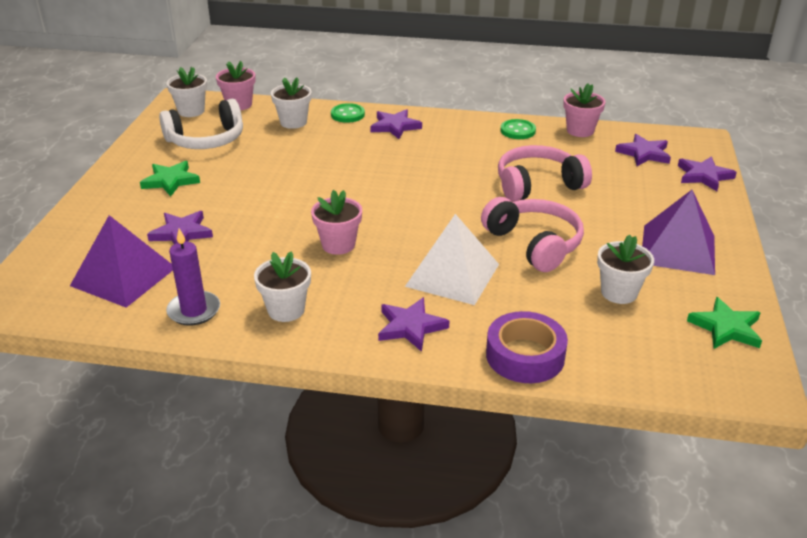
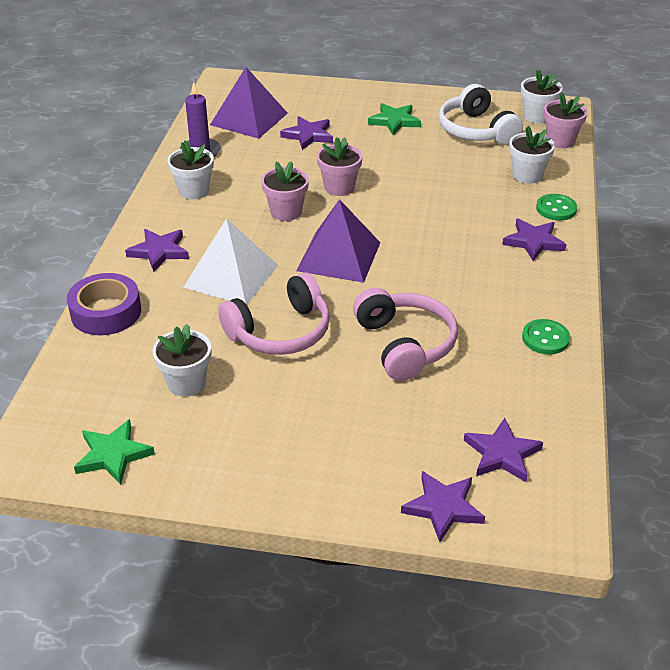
camera: 90 degrees right, 5 degrees up
pink flower pot [563,83,606,137] -> pink flower pot moved to [317,137,363,196]
purple pyramid [642,190,715,275] -> purple pyramid moved to [297,199,380,283]

